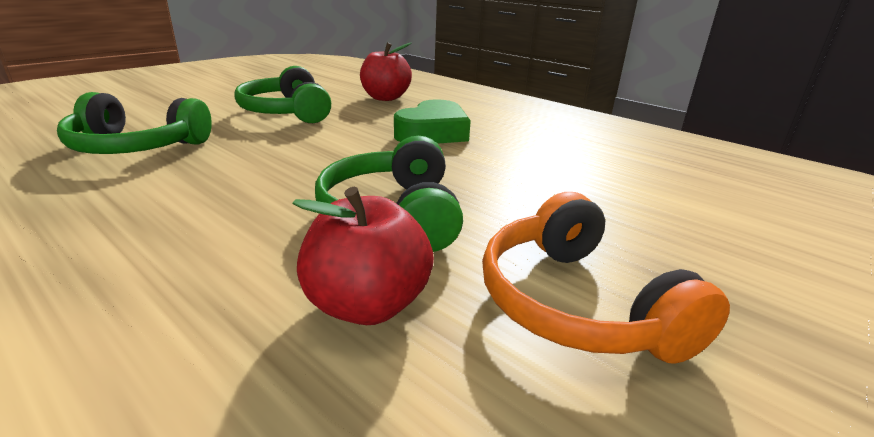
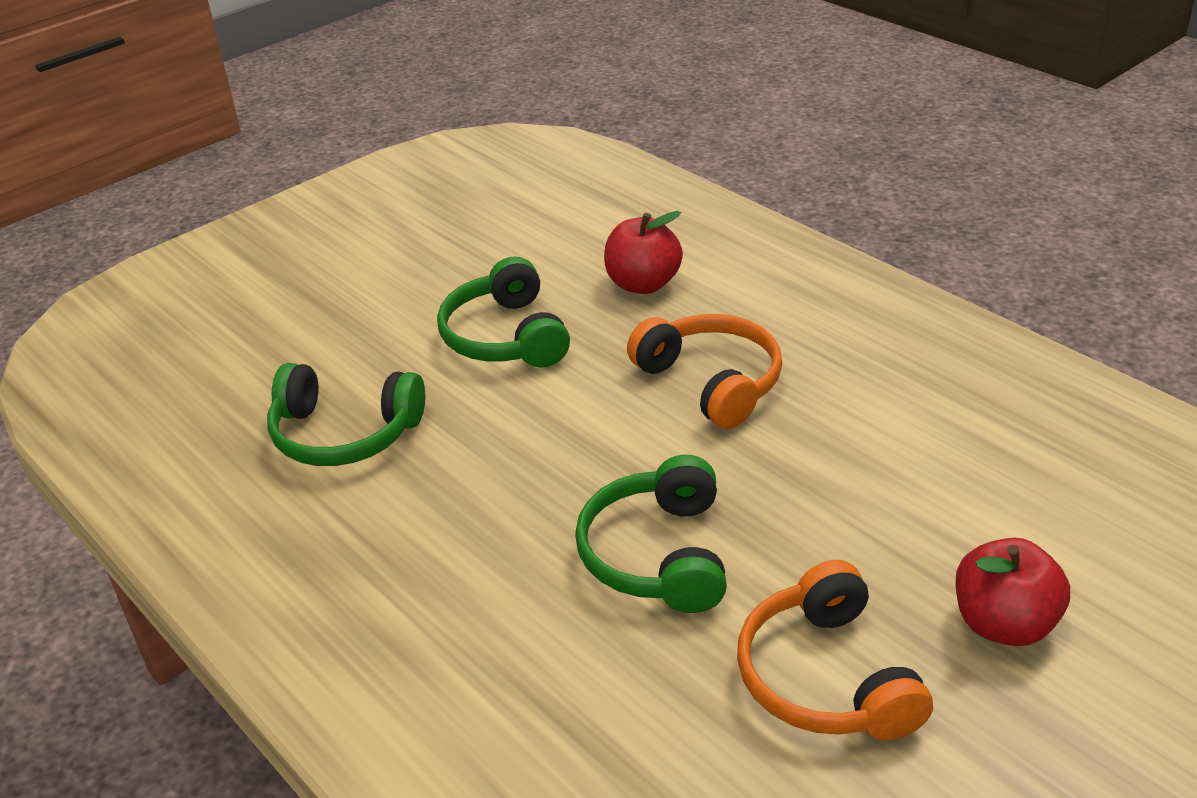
camera: 10 degrees right, 10 degrees up
red apple [292,187,434,325] -> red apple moved to [955,538,1070,646]
green heart [394,99,471,144] -> orange headphones [627,314,782,429]

